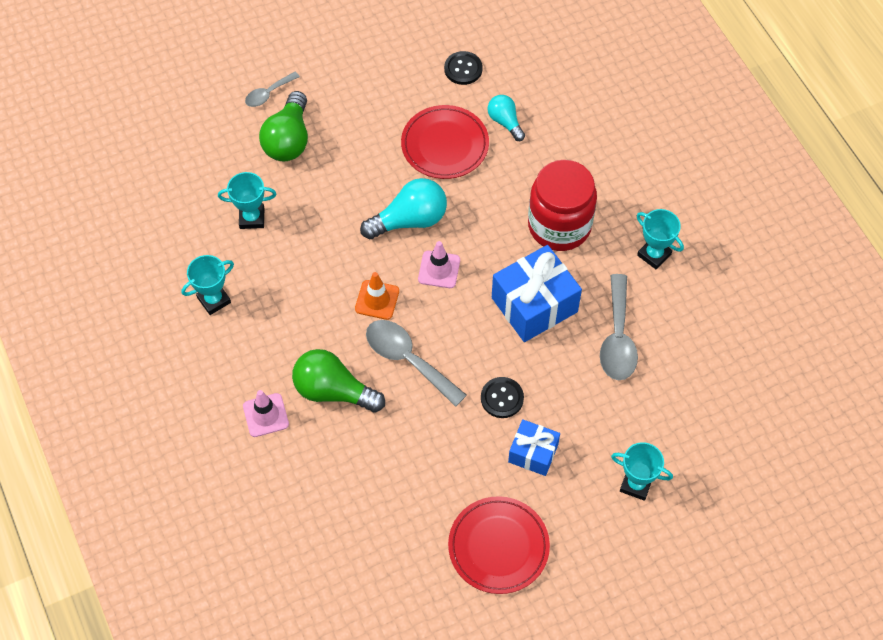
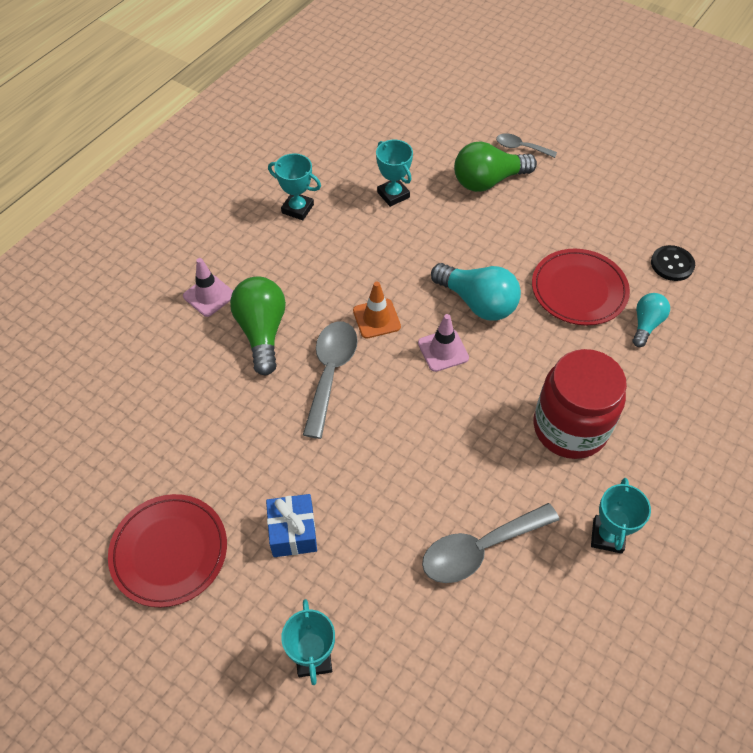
camera: 60 degrees right, 5 degrees down
black button [481,377,524,418] -> none
blue gift [492,245,582,342] -> none

